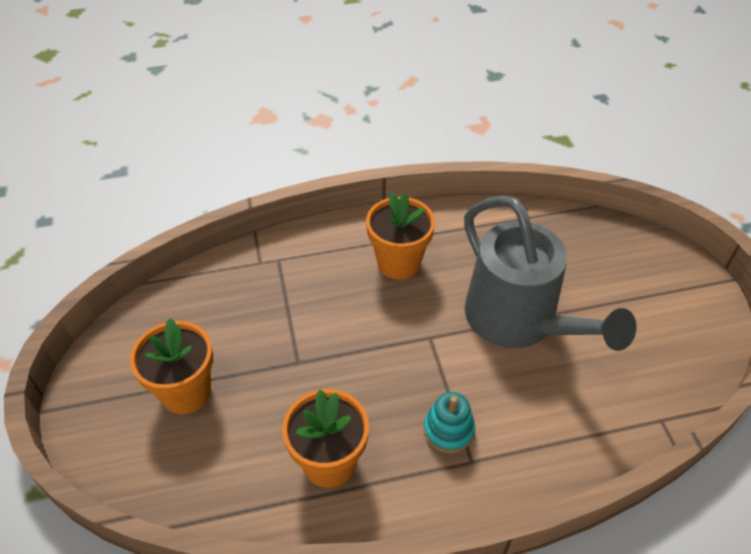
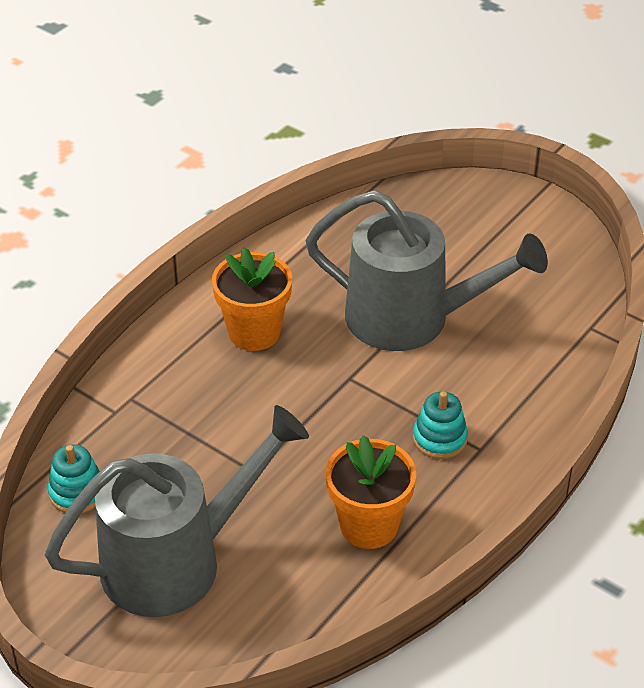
camera: 40 degrees left, 5 degrees down
orange flower pot [130,318,213,414] -> grey watering can [45,405,309,617]
none -> turquoise stacking toy [48,445,100,513]

